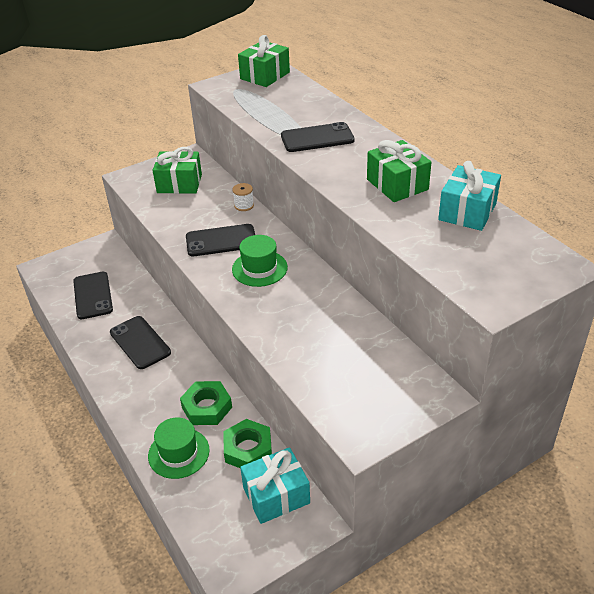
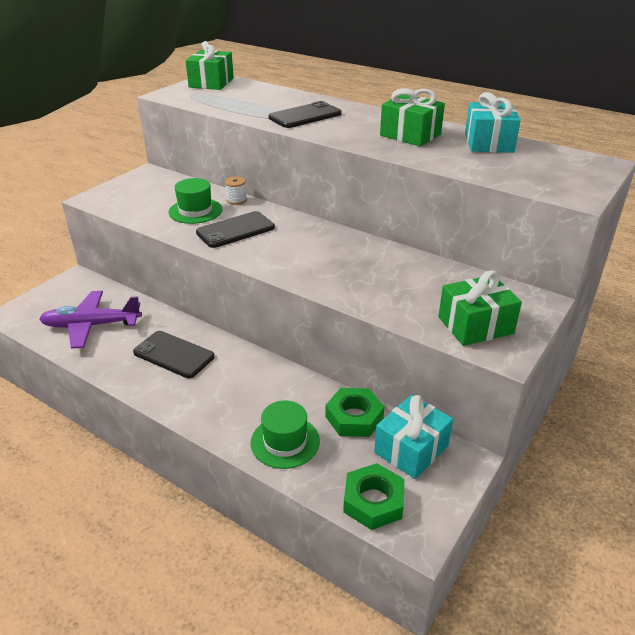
camera: 25 degrees left, 5 degrees down
black phone [73,272,113,319] -> purple plane [39,291,142,349]
green gift [153,147,202,194] -> green gift moved to [438,270,522,346]
green nut [180,381,232,425] -> green nut moved to [343,463,405,530]
green hat [232,235,288,287] -> green hat moved to [169,178,222,224]

